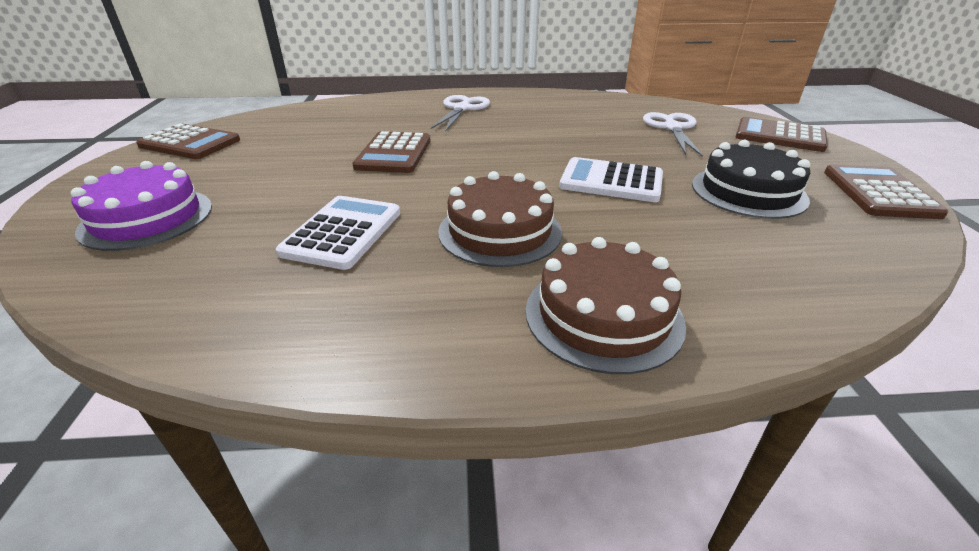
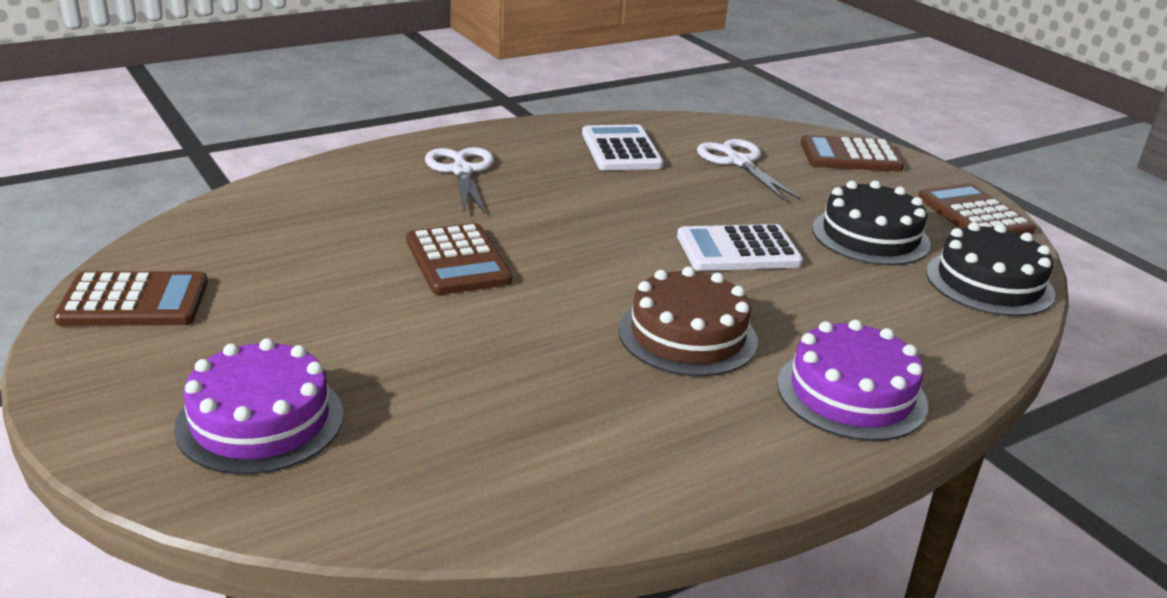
camera: 30 degrees left, 5 degrees down
white calculator [276,196,400,270] -> white calculator moved to [582,124,664,170]
brown cake [526,237,686,374] -> purple cake [777,320,928,441]
none -> black cake [926,222,1055,316]

